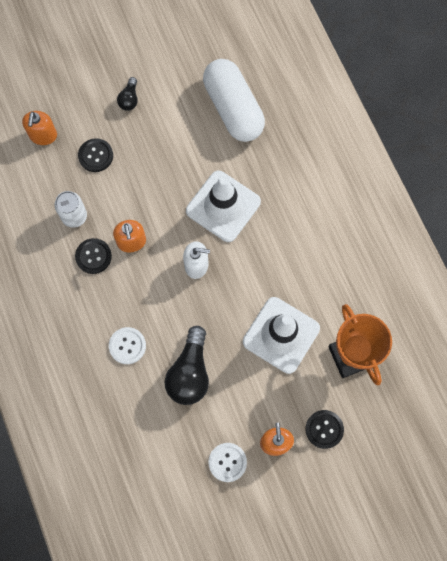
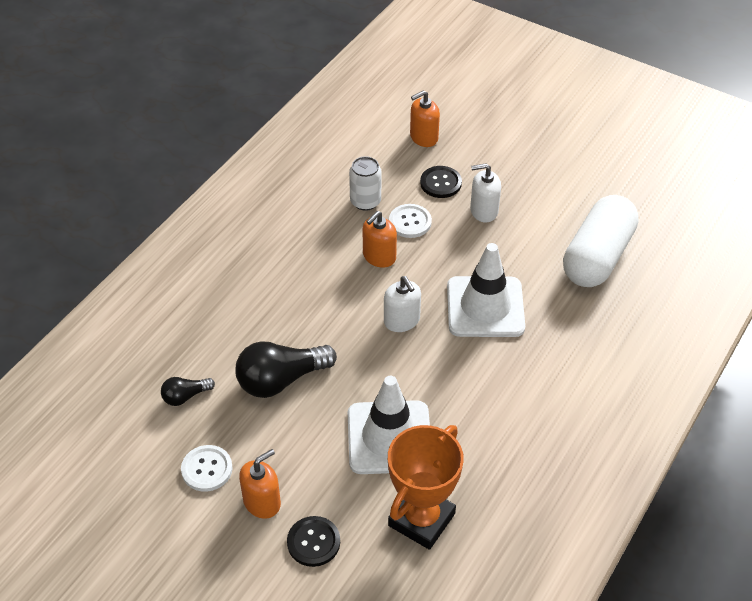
camera: 55 degrees right, 25 degrees down
black button [75,238,112,274] -> none
white button [109,327,146,364] -> white button moved to [389,204,432,238]
black light bulb [117,77,138,111] -> black light bulb moved to [161,377,215,406]
none -> white soap dispenser [470,163,501,223]

